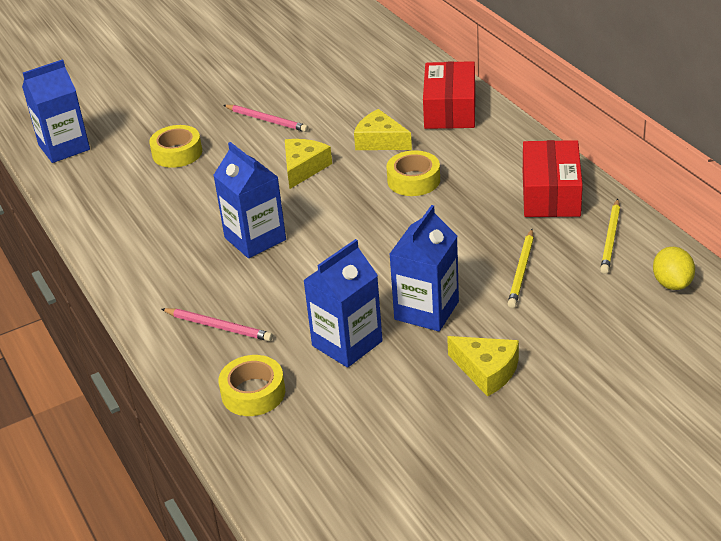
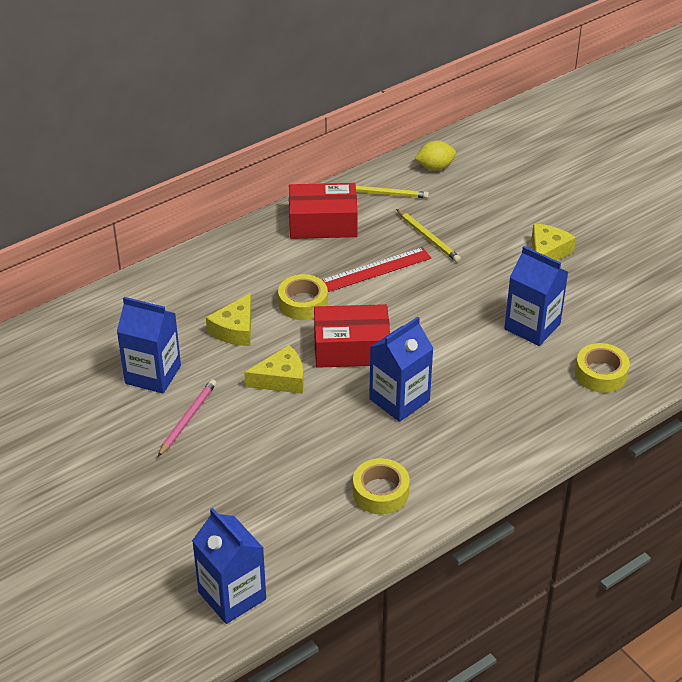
camera: 100 degrees left, 5 degrees up
yellow tape [149,125,202,168] -> yellow tape moved to [353,458,410,515]
pink pencil [162,308,273,341] -> none
yellow cheese [285,139,332,189] -> yellow cheese turned 150 degrees clockwise [244,345,304,394]
blue carton [390,205,459,331] -> blue carton moved to [117,297,181,394]
red box [423,61,475,129] -> red box moved to [314,304,390,368]
yellow pencil [508,229,534,308] -> yellow pencil turned 45 degrees clockwise [396,209,461,262]
none -> red ruler [322,247,431,292]

